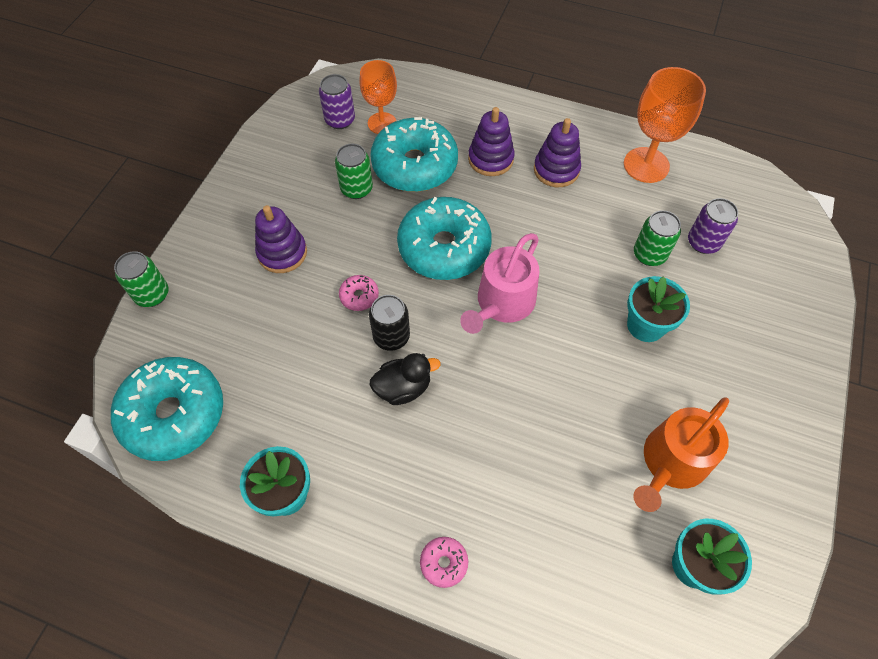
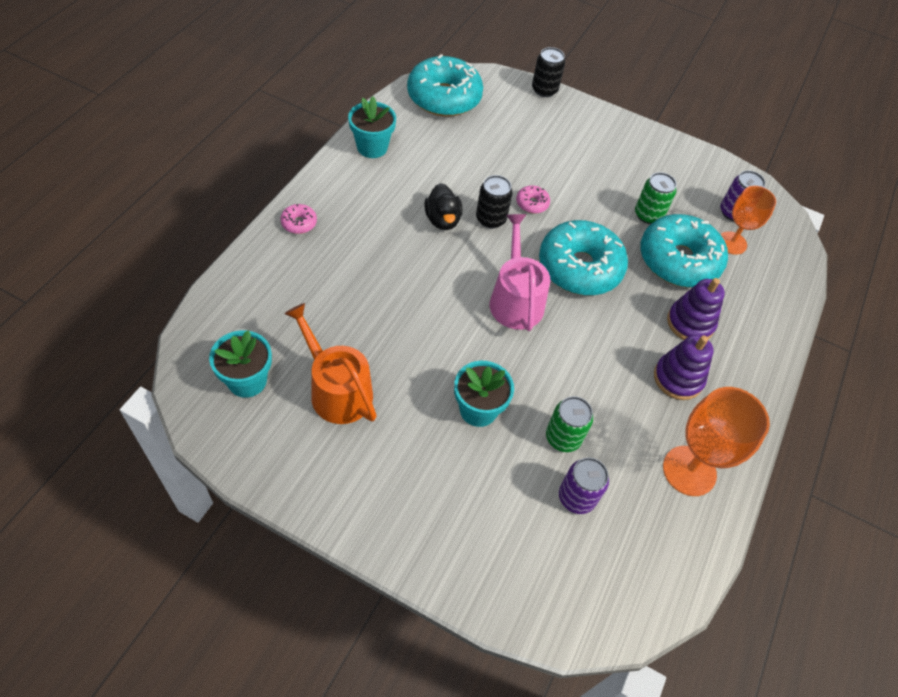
camera: 90 degrees right, 5 degrees down
green can [114,251,168,307] -> black can [532,47,565,97]
purple stacking toy [255,205,307,273] -> none
pink watering can [460,233,539,334] -> pink watering can turned 45 degrees clockwise [490,214,550,331]

